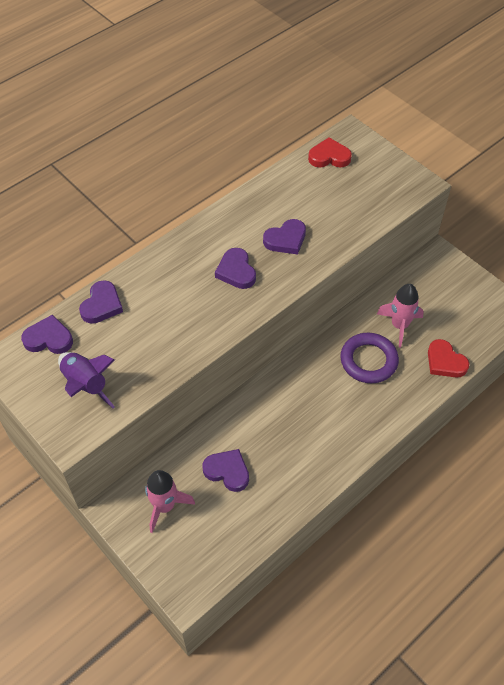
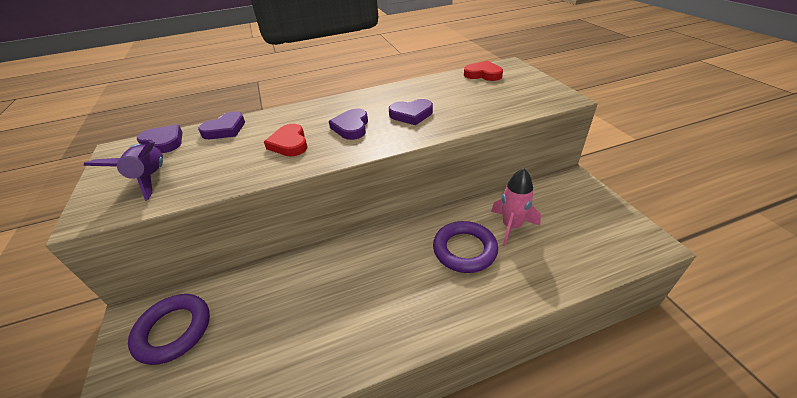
camera: 25 degrees right, 15 degrees down
pink rocket [145,470,195,533] -> purple ring [128,294,210,365]
purple heart [202,449,249,492] -> none
red heart [428,339,469,378] -> red heart moved to [264,124,308,157]

